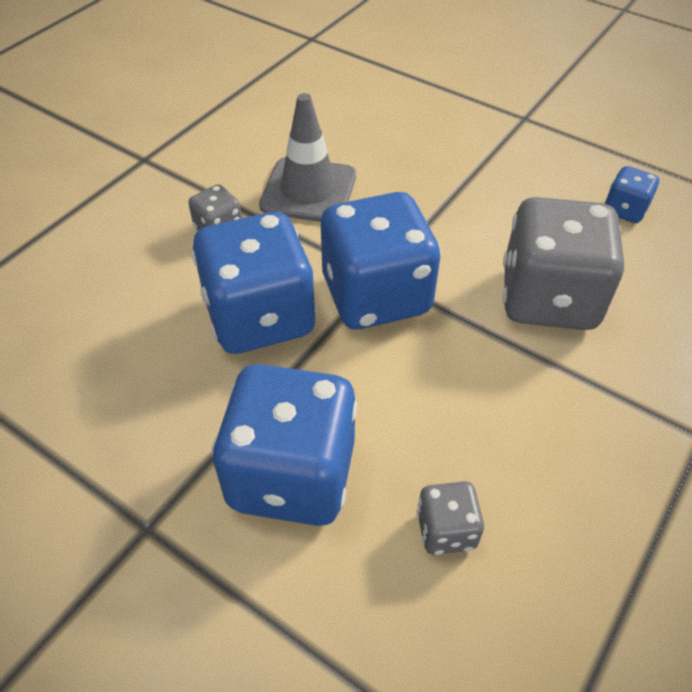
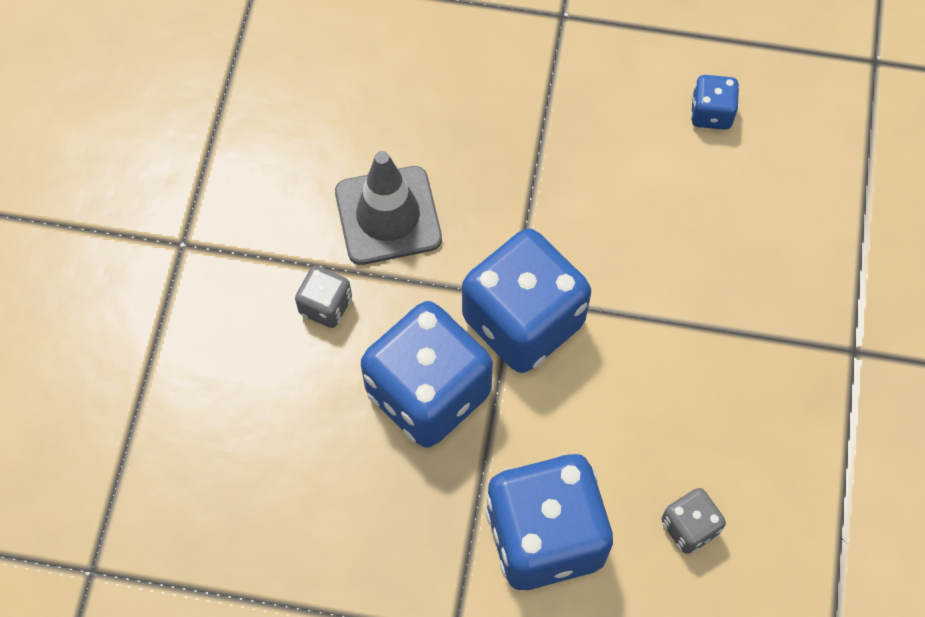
camera: 25 degrees left, 15 degrees up
grey dice [502,197,624,330] -> none

